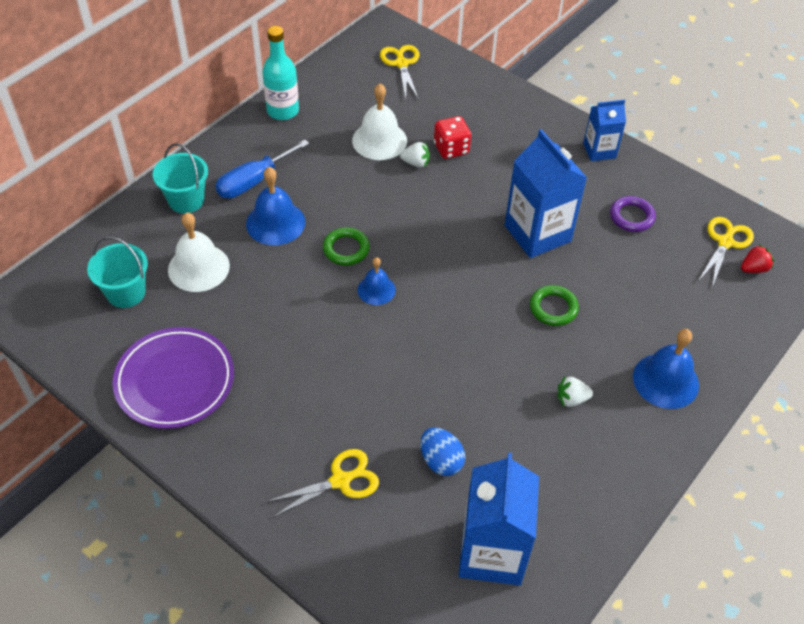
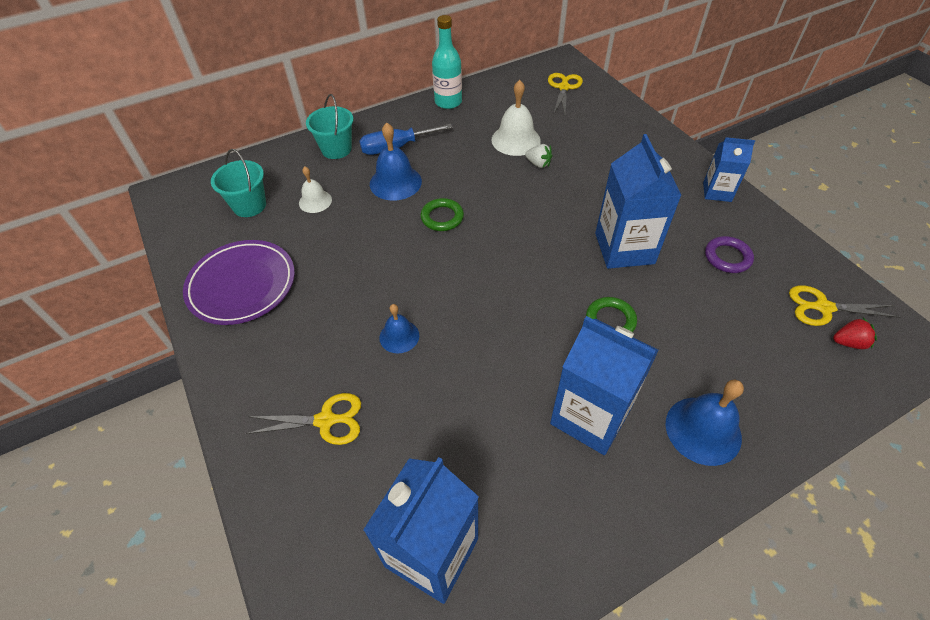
camera: 25 degrees right, 0 degrees up
white bell [168,212,230,292] -> white bell [299,166,332,213], size x0.61
blue bell [358,257,396,305] -> blue bell moved to [380,304,419,354]
blue egg [421,427,465,476] -> none
red dice [434,116,471,159] -> none
white strawberry [558,375,593,407] -> blue carton [550,316,659,455]
yellow scissors [698,217,754,287] -> yellow scissors turned 135 degrees counterclockwise [789,285,901,326]

